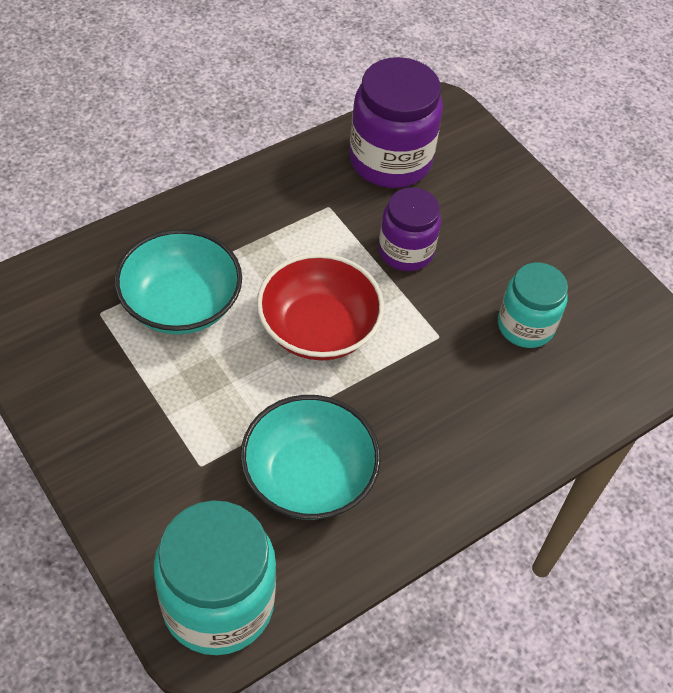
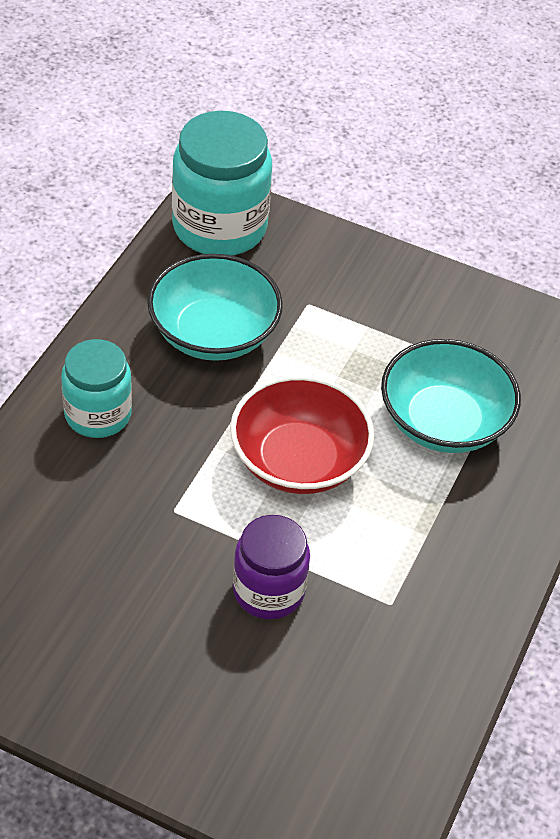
camera: 150 degrees right, 5 degrees down
purple jar [349,57,443,188] -> none
turquoise jar [498,263,568,348] -> turquoise jar moved to [61,339,132,438]

